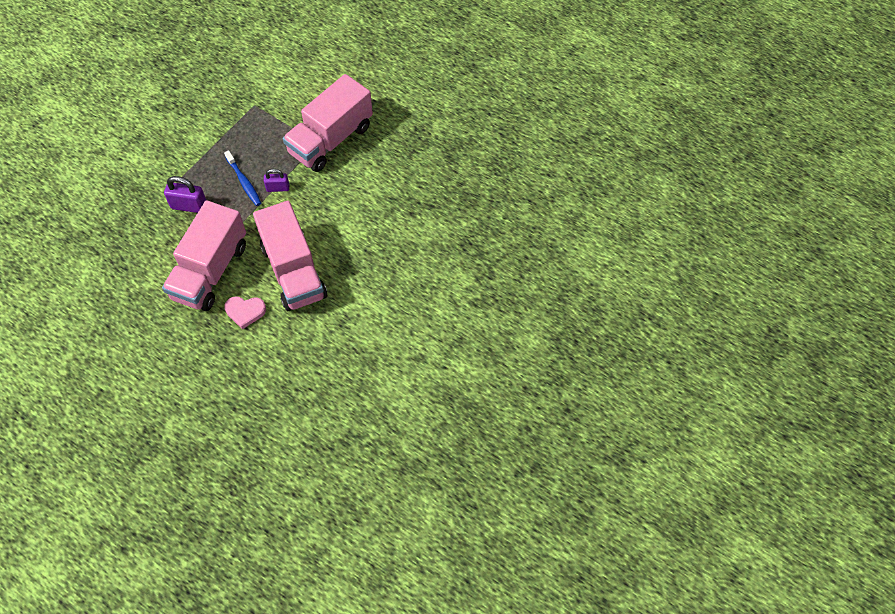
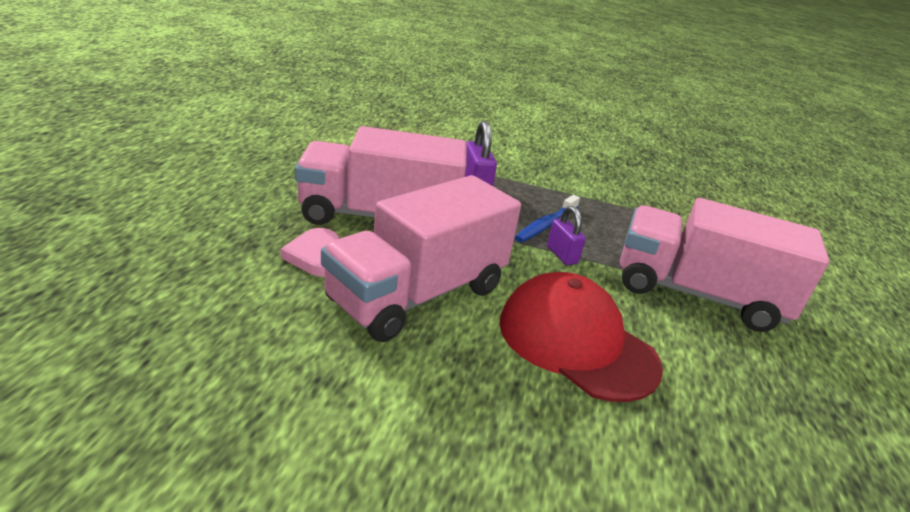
camera: 65 degrees right, 30 degrees down
none -> red cap [499,272,663,402]

